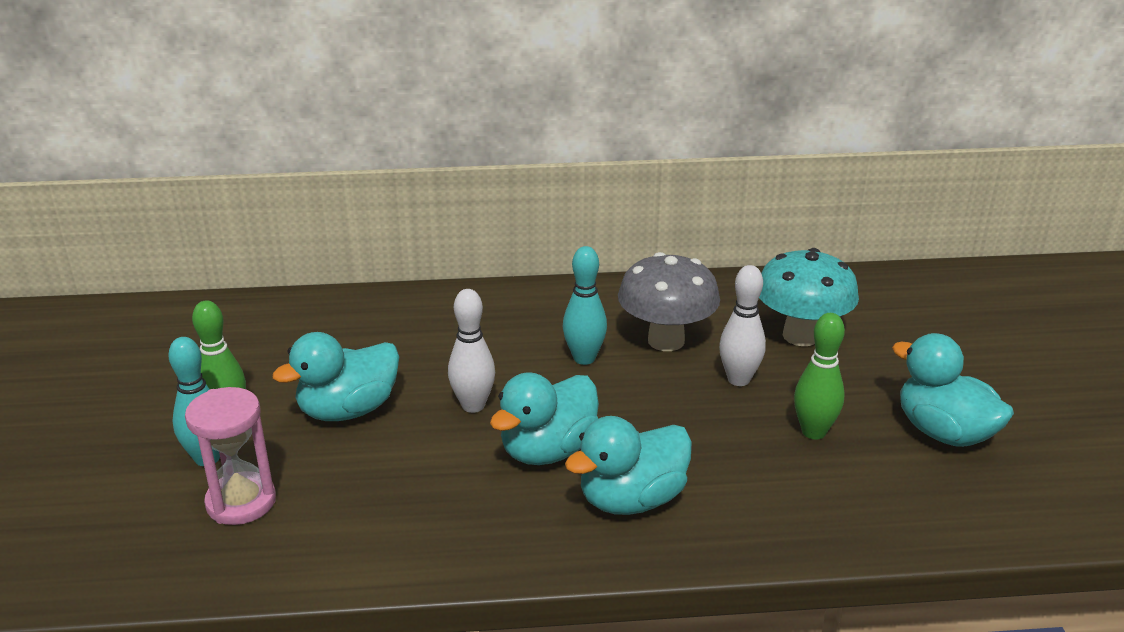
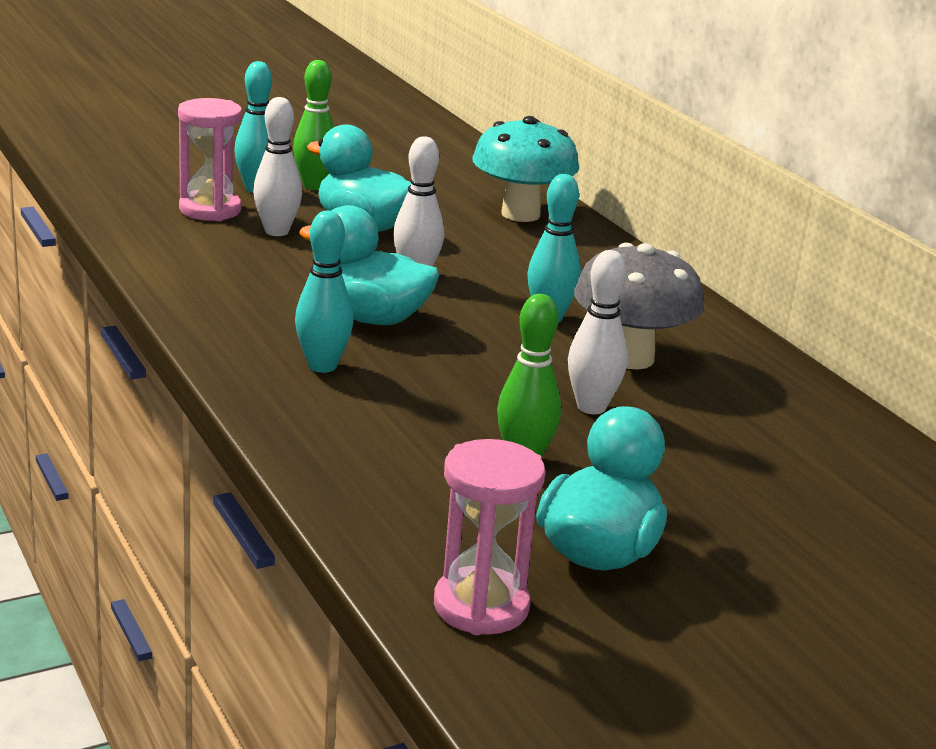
camera: 65 degrees right, 5 degrees down
turquoise duck [565,416,692,515] -> turquoise bowling pin [295,211,353,373]
turquoise mushroom [759,248,859,346] -> turquoise mushroom moved to [472,116,579,222]
none -> white bowling pin [253,97,302,236]
none -> pink hourglass [434,439,545,635]

